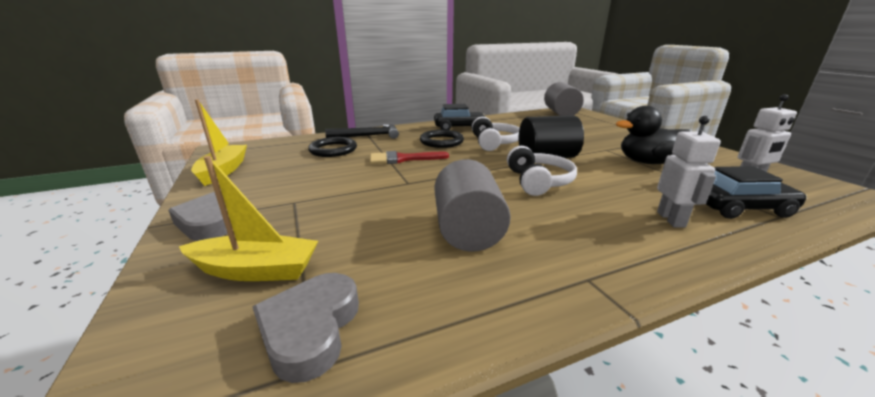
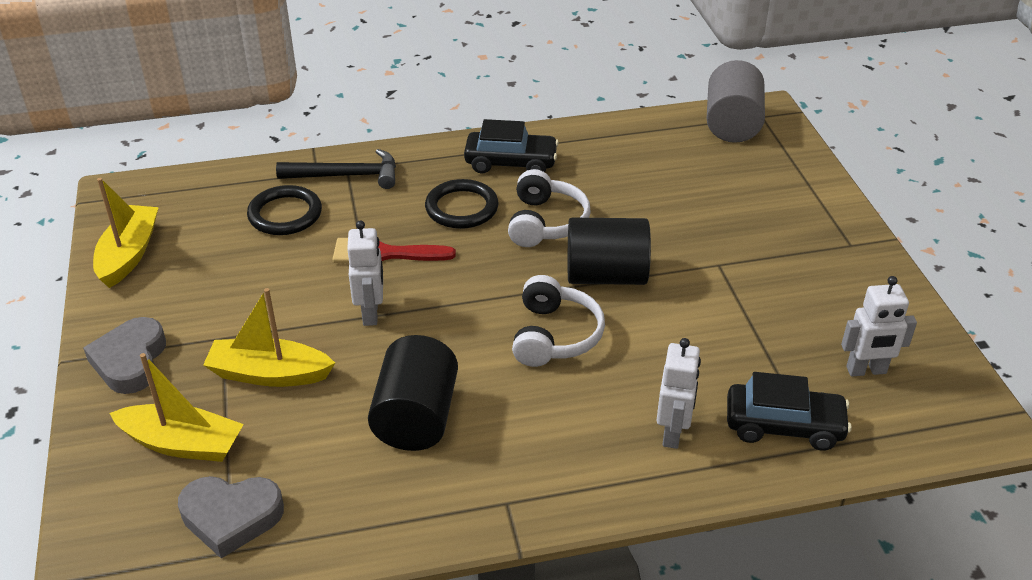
camera: 10 degrees right, 15 degrees up
grey heart [253,273,359,383] -> grey heart turned 105 degrees counterclockwise [178,476,284,559]
grey cylinder [435,159,511,252] -> black cylinder [368,335,458,451]
black duck [616,106,690,164] -> none
none -> yellow boat [203,288,335,387]
none -> white robot [347,220,383,326]

